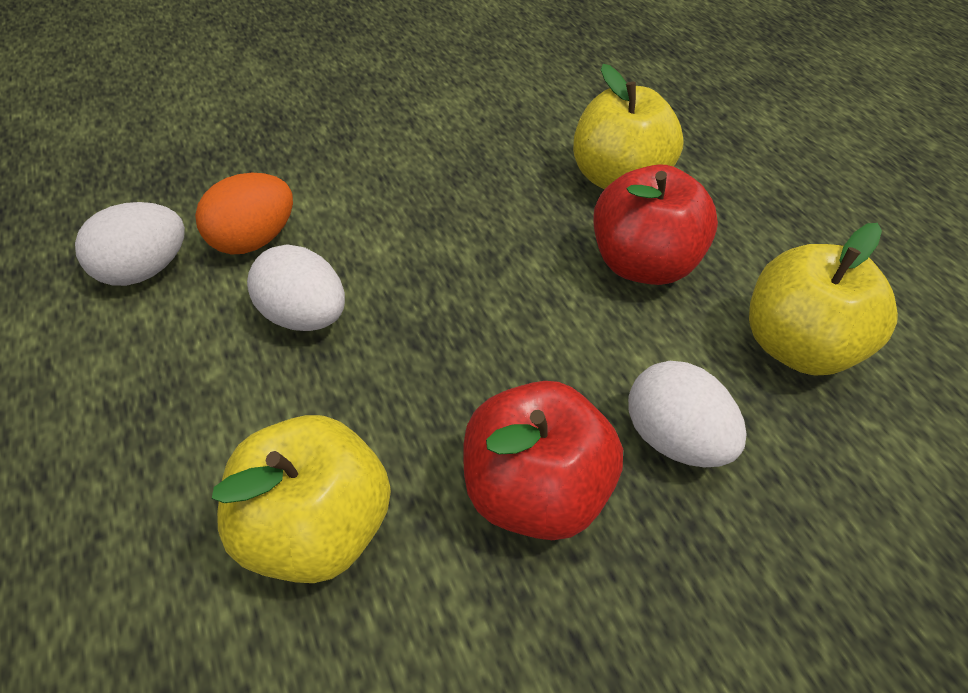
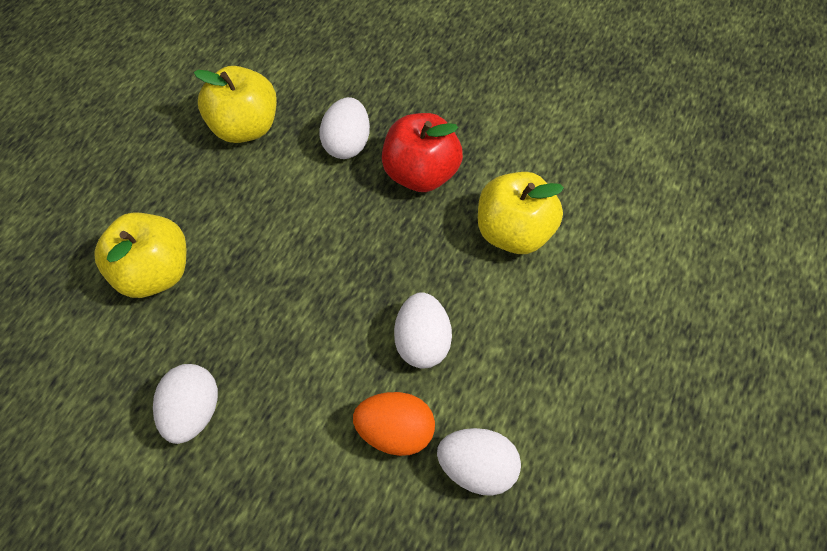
camera: 130 degrees left, 10 degrees up
red apple [593,164,718,285] -> none
none -> white egg [153,364,218,444]

